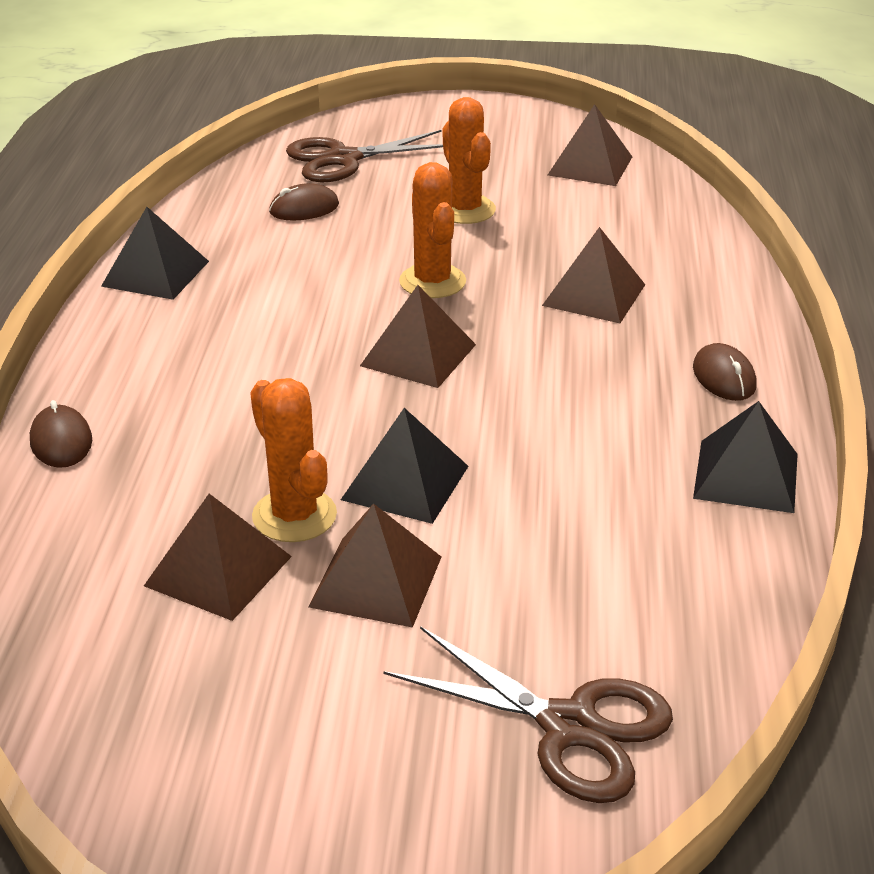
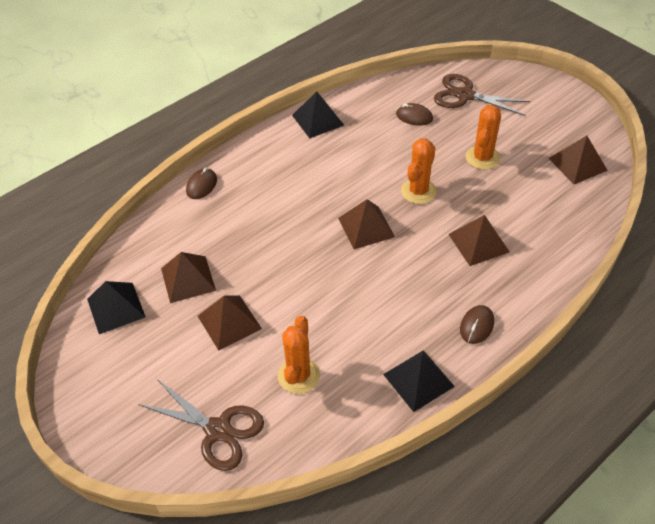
camera: 45 degrees right, 15 degrees up
orange cactus [250,378,337,542] -> orange cactus moved to [278,316,320,394]
black pyramid [341,408,468,524] -> black pyramid moved to [87,281,146,334]
brown scissors [384,626,673,803] -> brown scissors turned 45 degrees counterclockwise [138,379,264,471]

